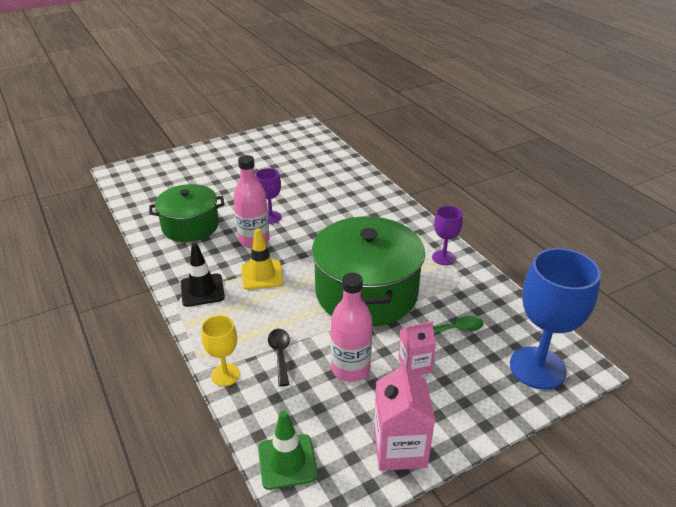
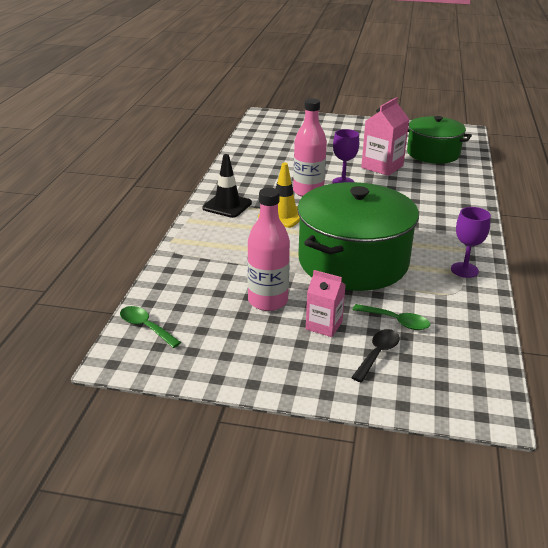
camera: 40 degrees right, 5 degrees down
green pot [149,184,224,242] -> green pot moved to [407,116,472,164]
yellow goblet [201,315,240,386] -> none
green traffic cone [258,410,318,490] -> green spoon [120,306,181,348]
black spoon [268,329,290,387] -> black spoon moved to [351,329,400,382]
pink carton [374,360,435,471] -> pink carton moved to [361,97,409,176]
blue goblet [510,248,601,390] -> none

